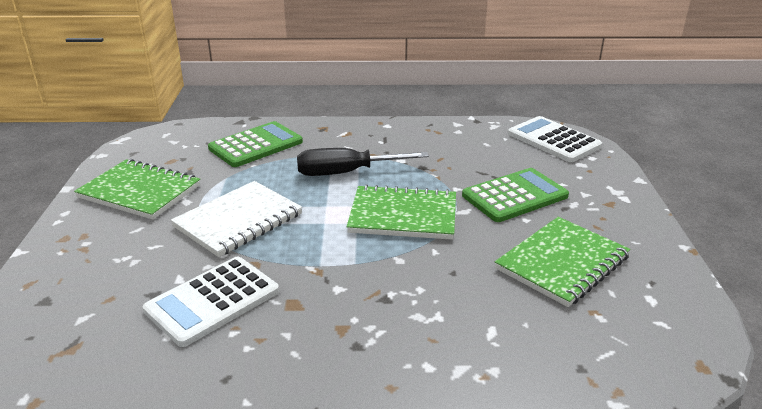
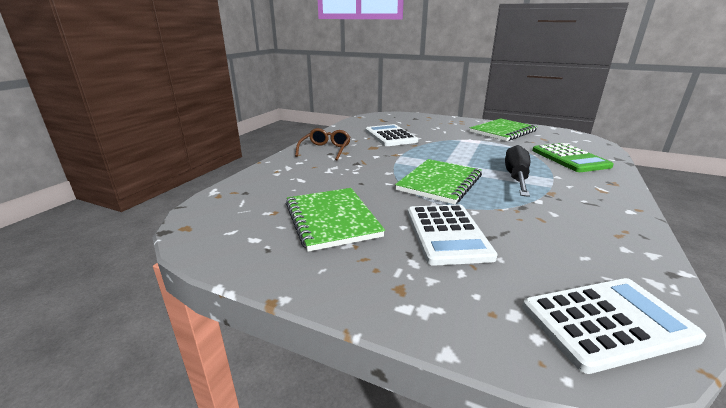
camera: 115 degrees right, 5 degrees down
white notebook [171,181,302,257] -> none
green calculator [462,168,569,222] -> white calculator [408,204,498,266]
none -> brown glasses [295,128,351,160]

